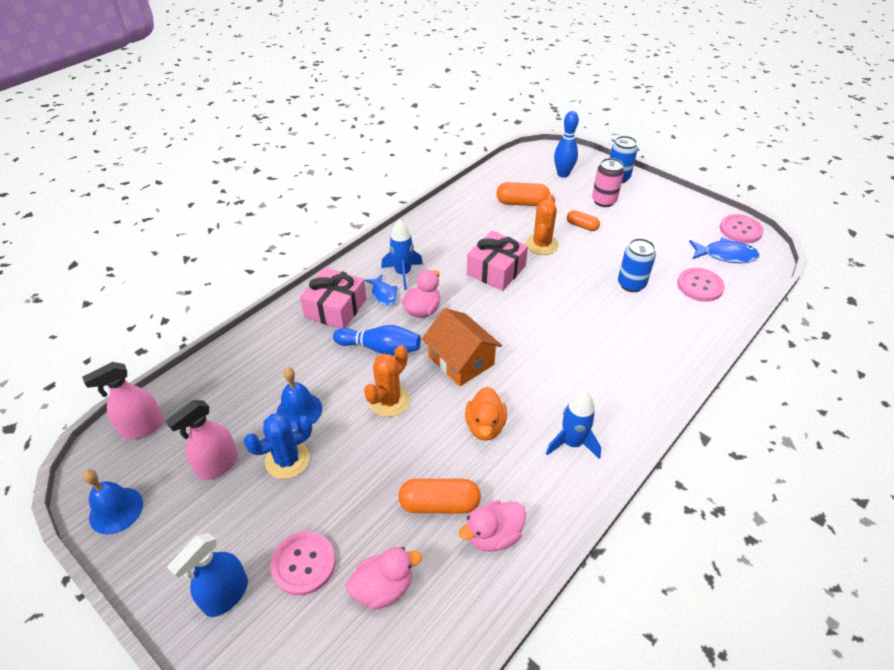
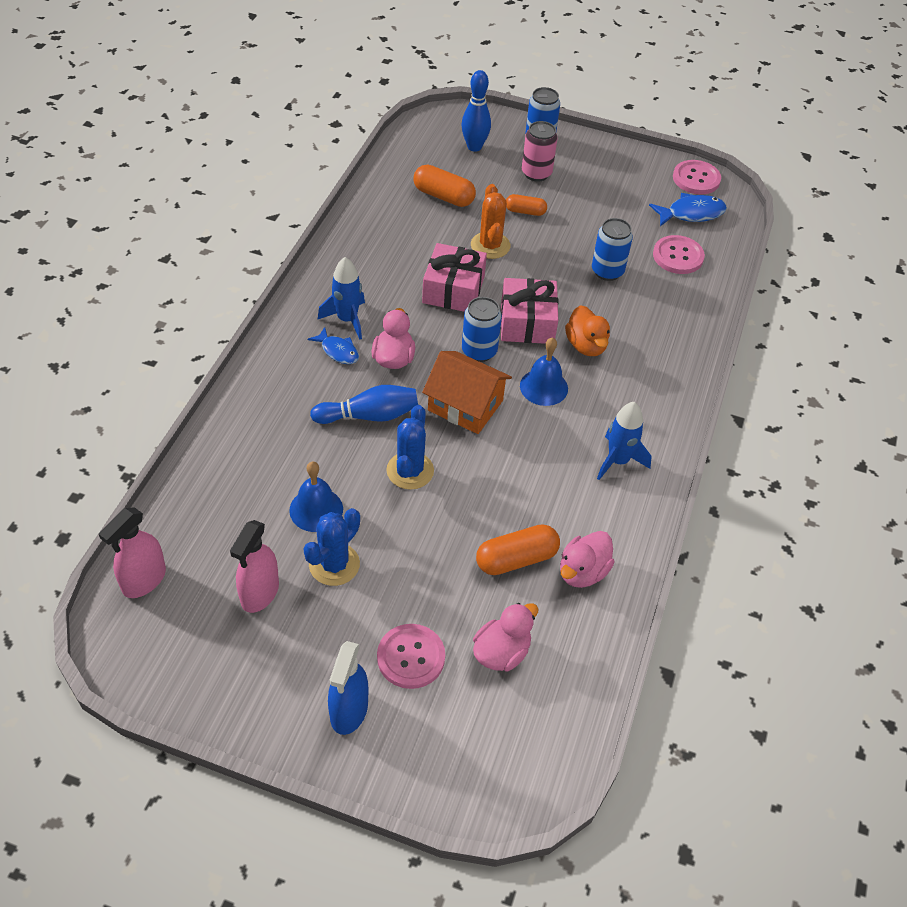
camera: 25 degrees left, 5 degrees up
blue bell [83,469,143,534] -> blue bell moved to [520,337,568,406]
pink gift [300,267,367,329] -> pink gift moved to [501,278,558,344]
orange cactus [364,345,410,417] -> blue cactus [386,405,434,490]
orange duck [465,387,507,441] -> orange duck moved to [565,305,610,356]
orange capsule [496,182,550,206] -> orange capsule turned 45 degrees clockwise [413,165,476,207]
none -> blue can [462,297,502,362]

